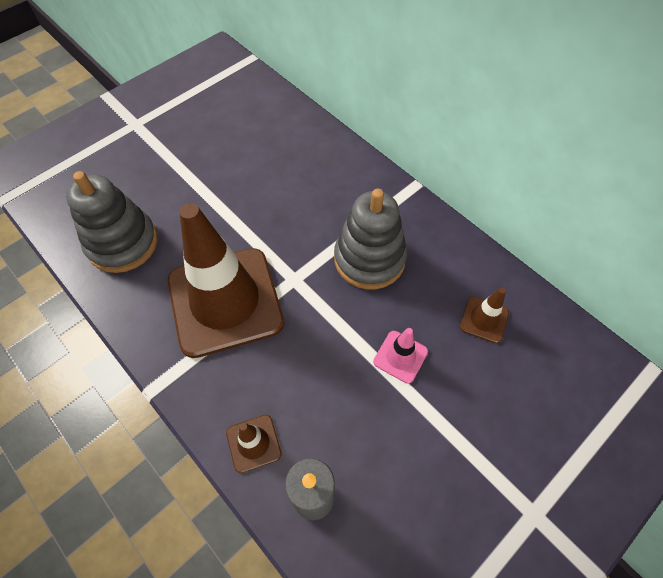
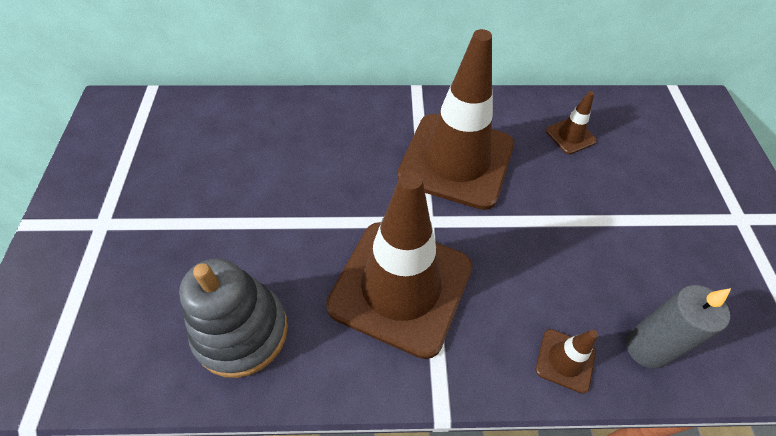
camera: 50 degrees left, 5 degrees down
grey stacking toy [334,189,407,289] -> brown traffic cone [397,29,514,210]
pink traffic cone [373,328,428,384] -> none

